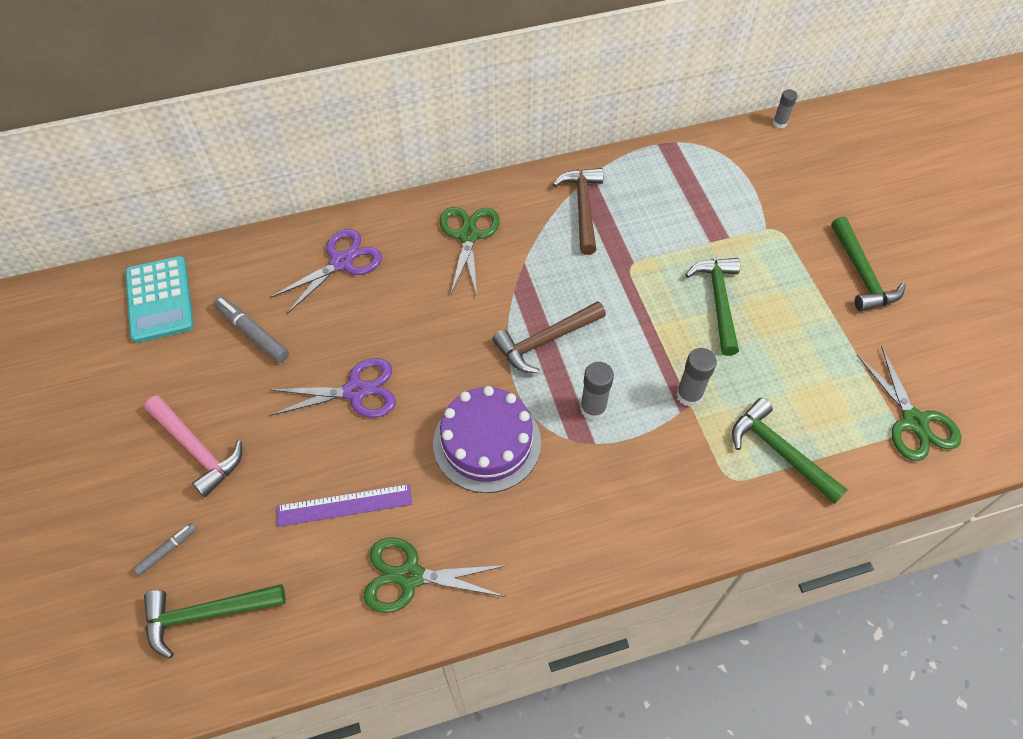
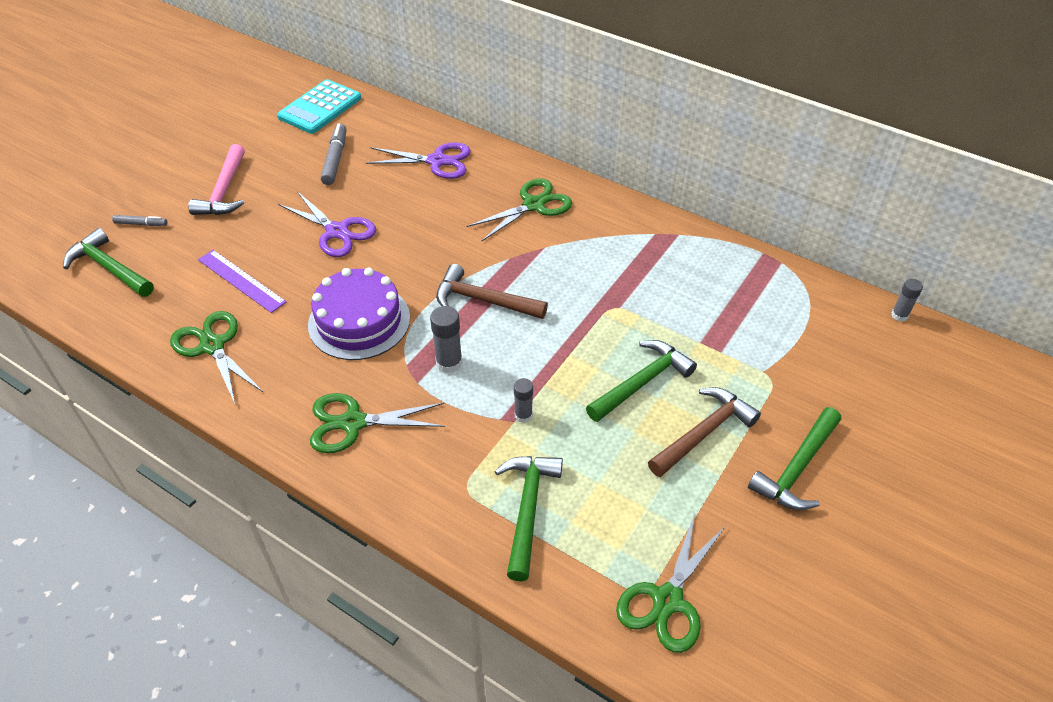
camera: 50 degrees right, 10 degrees down
brown hammer [553,168,604,255] -> brown hammer moved to [648,387,761,477]
grey glue stick [676,348,717,407] -> grey glue stick [514,378,533,423], size x0.66
none -> green scissors [310,393,445,453]

